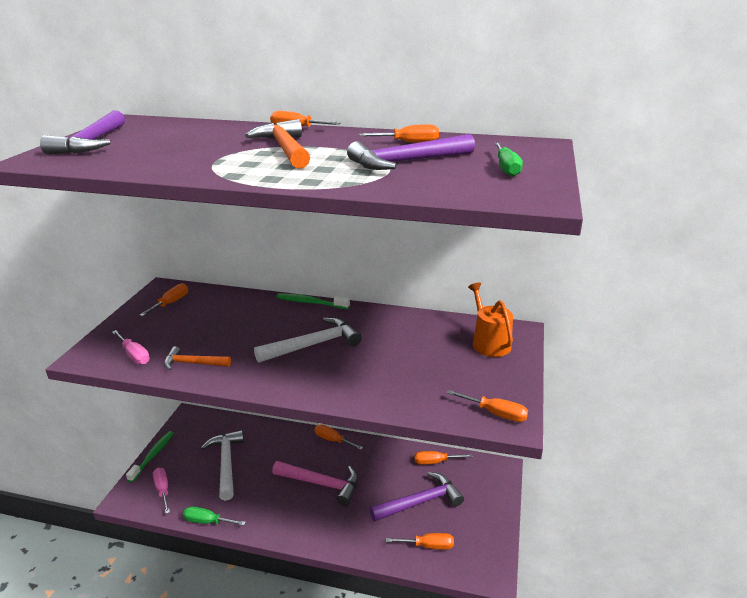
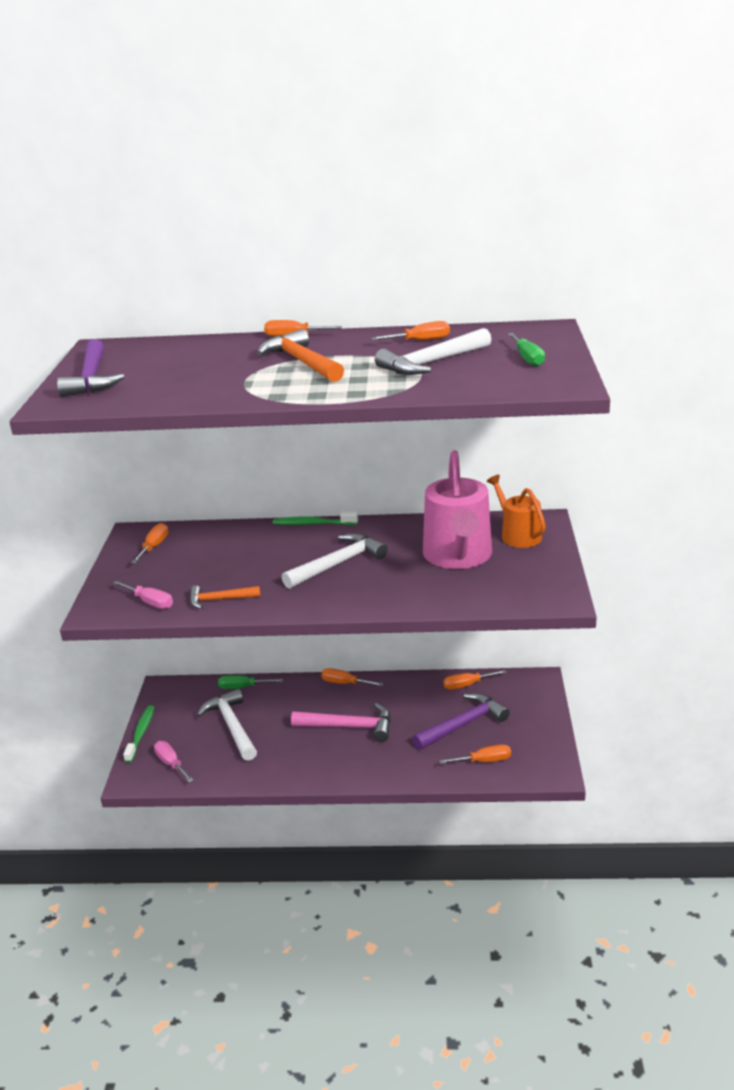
camera: 10 degrees left, 0 degrees up
green screwdriver [183,506,246,526] -> green screwdriver moved to [218,675,283,689]
purple hammer [347,134,475,170] -> white hammer [375,328,492,375]
orange screwdriver [447,390,528,422] -> none
none -> pink watering can [423,450,492,569]

